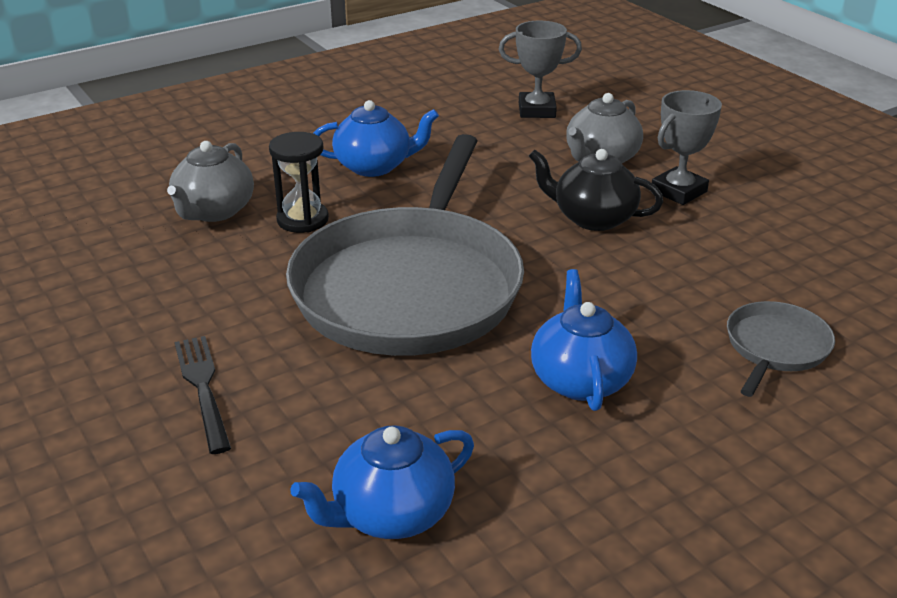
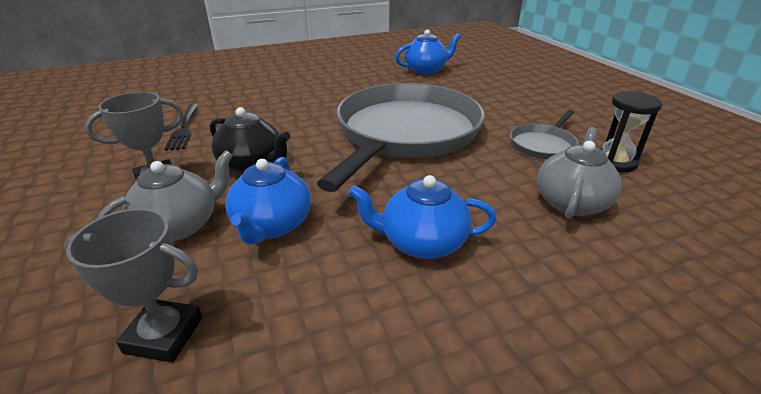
camera: 170 degrees left, 0 degrees up
black fork [175,336,231,454] -> black fork moved to [165,104,198,151]
black hourglass [269,132,329,233] -> black hourglass moved to [600,91,662,172]
blue teapot [531,269,637,411] -> blue teapot moved to [225,157,311,244]
grey pan [727,301,835,397] -> grey pan moved to [510,110,579,159]

